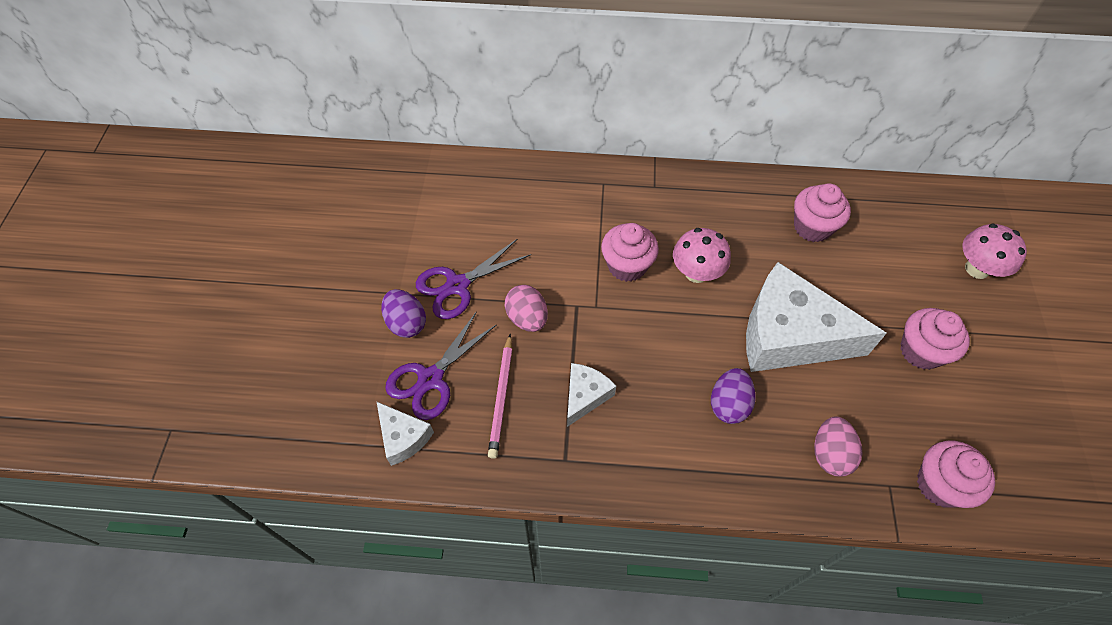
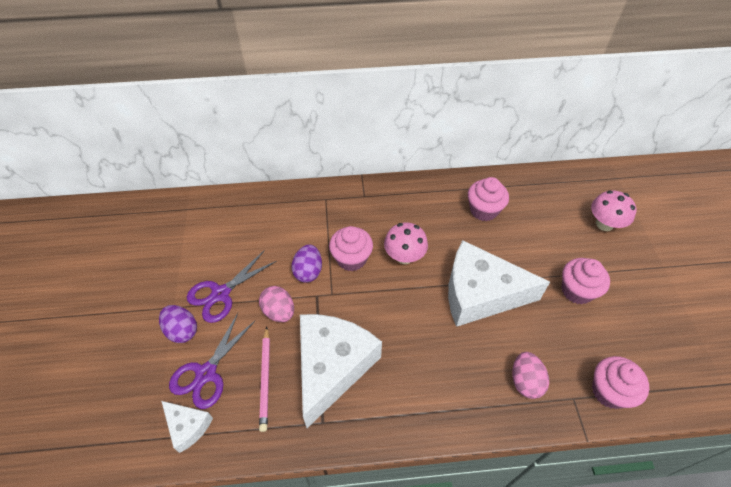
camera: 10 degrees left, 5 degrees down
white cheese [567,363,616,427] -> white cheese [300,314,382,428], size x2.14
purple egg [711,368,756,424] -> purple egg moved to [291,245,322,283]

